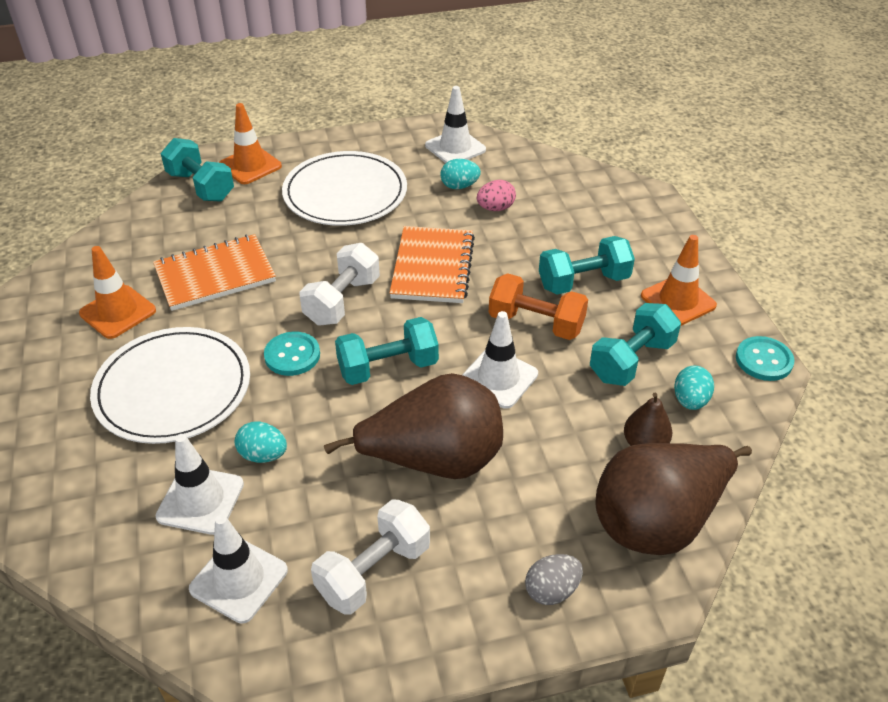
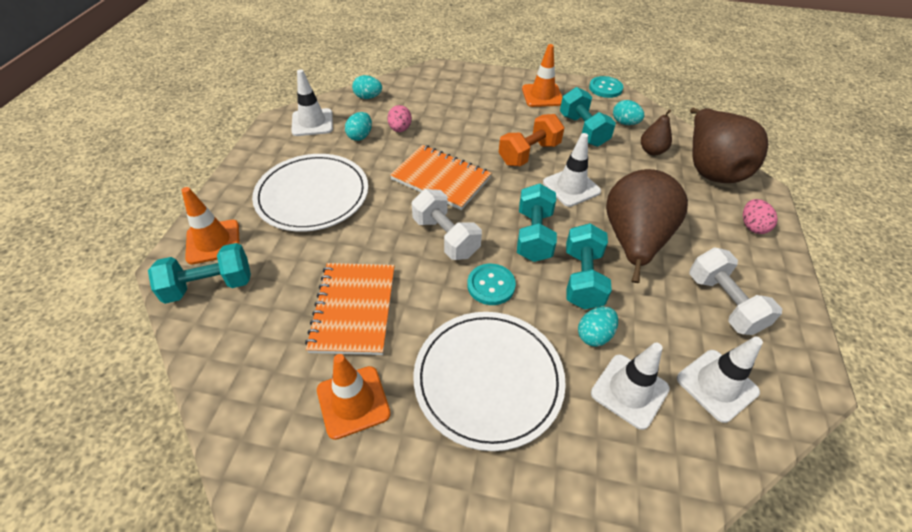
camera: 65 degrees left, 5 degrees up
grey egg [525,554,583,605] -> pink egg [743,199,778,234]
turquoise dumbbell [539,236,635,294] -> turquoise dumbbell moved to [566,223,612,309]
none -> turquoise egg [352,75,382,99]

